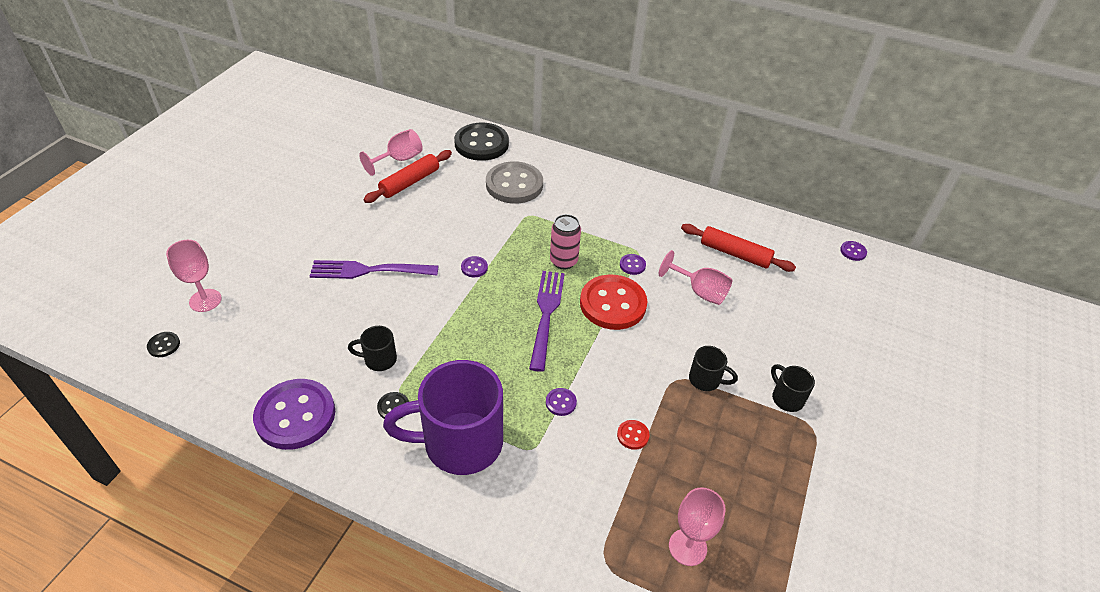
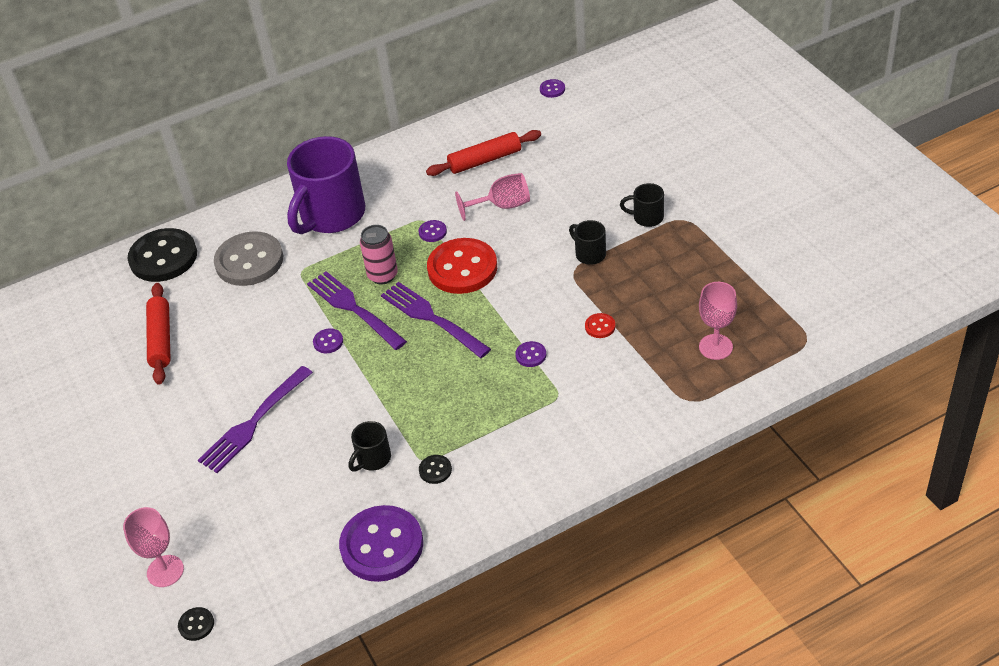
camera: 45 degrees left, 0 degrees up
pink goblet [359,129,423,176] -> none
purple mug [383,360,503,475] -> purple mug moved to [287,136,365,234]
black mug [689,346,738,391] -> black mug turned 105 degrees counterclockwise [569,220,606,265]
none -> purple fork [307,271,407,350]

